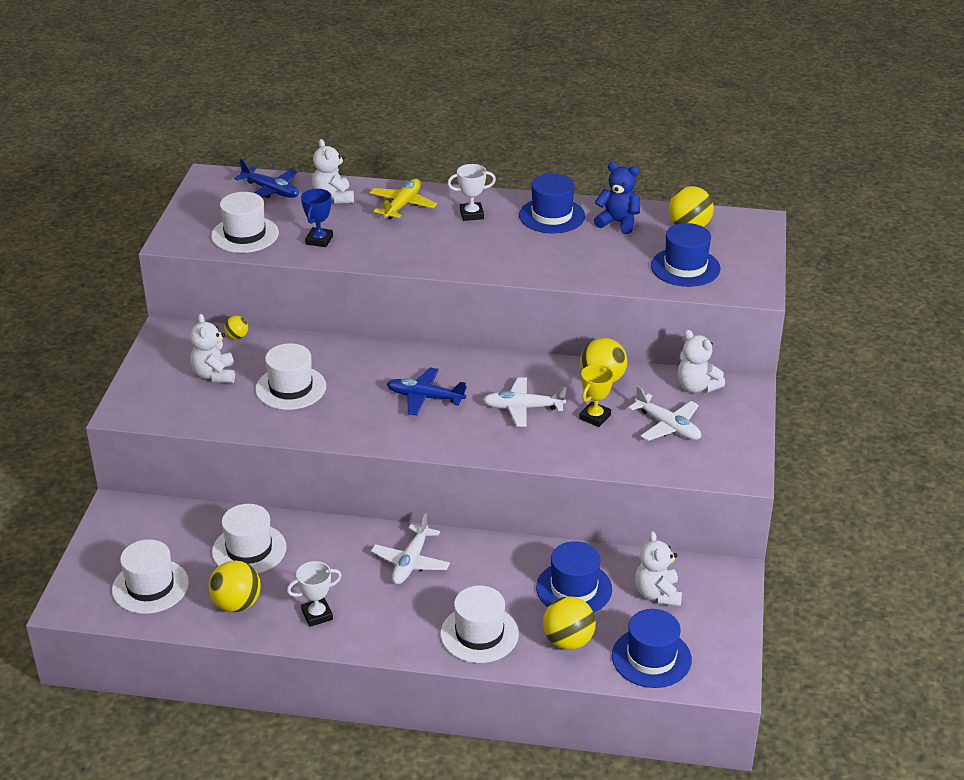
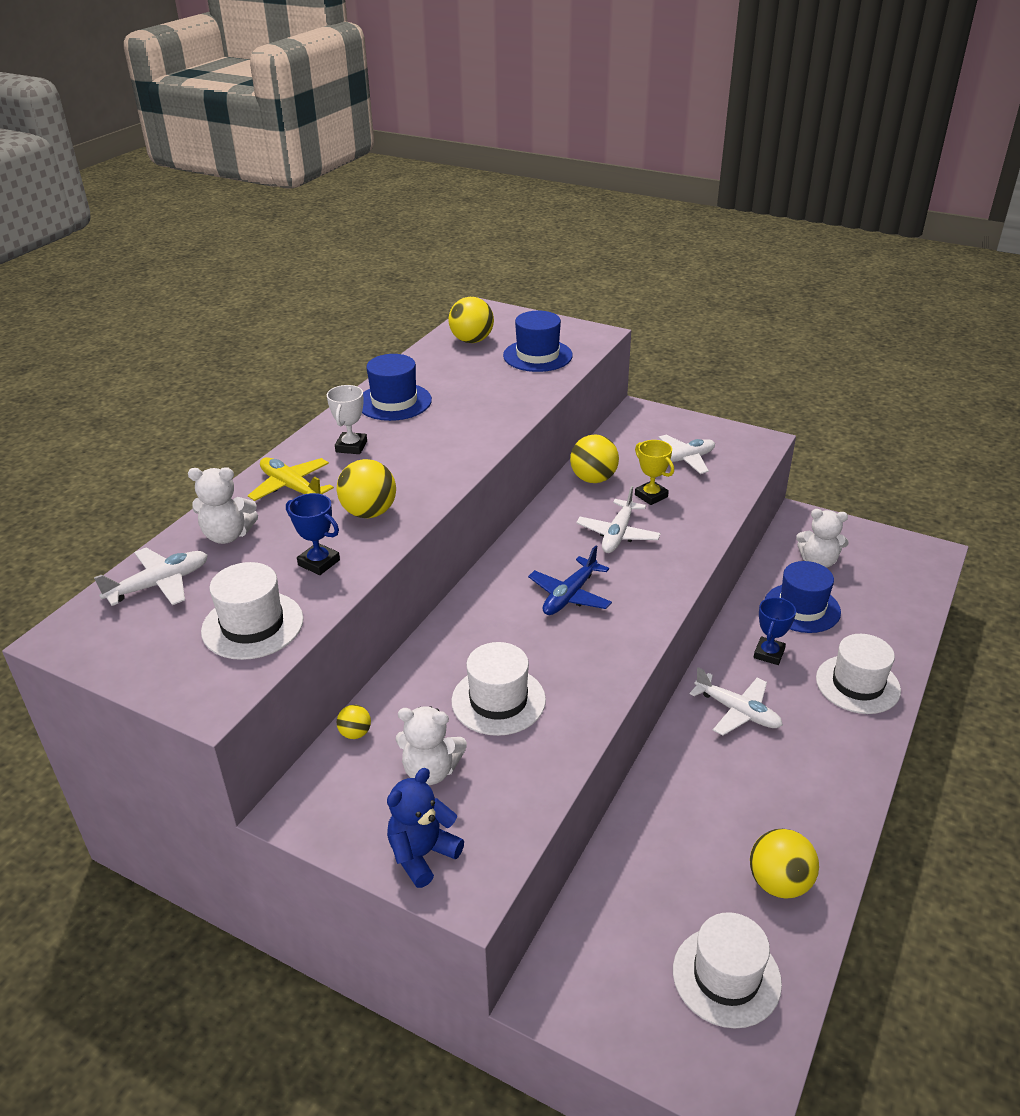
camera: 70 degrees left, 0 degrees up
white hat [212,504,287,574] -> none
blue plane [234,159,299,199] -> white plane [94,548,208,606]
white trophy [287,561,342,627] -> none
yellow ball [543,596,596,650] -> yellow ball moved to [337,459,396,518]
blue teddy bear [594,162,640,234] -> blue teddy bear moved to [387,768,464,888]
blue hat [612,609,692,688] -> none
white teddy bear [677,330,725,393] -> none
none -> blue trophy [754,597,796,665]

